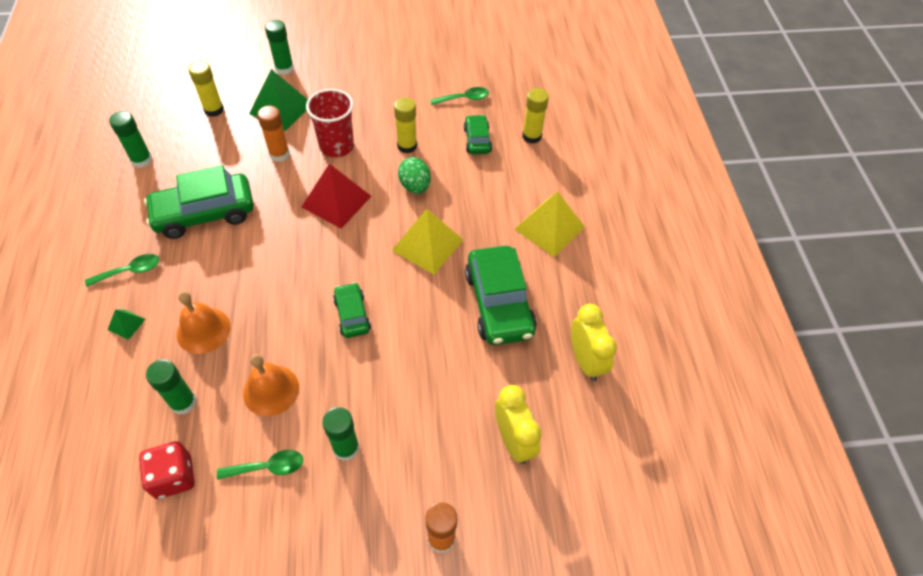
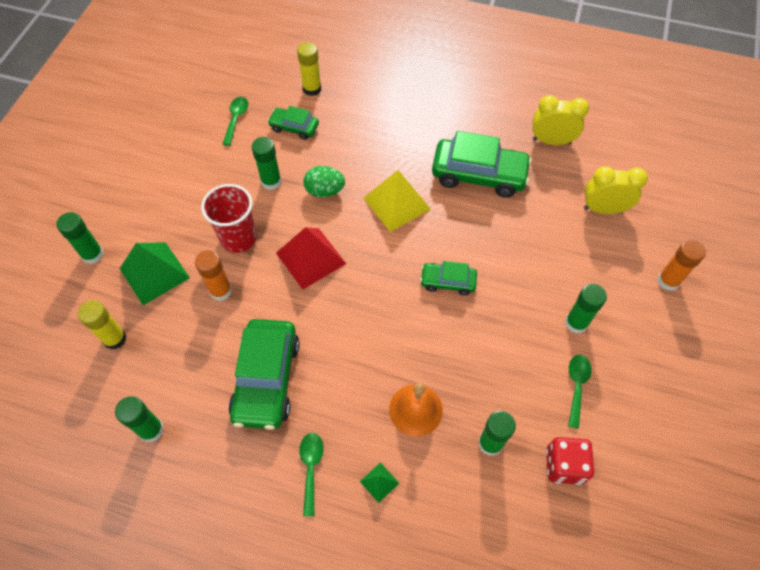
camera: 65 degrees left, 5 degrees up
orange bell [243,354,299,416] -> none
yellow glue stick [394,98,417,153] -> green glue stick [252,137,282,190]
yellow pyramid [514,191,585,257] -> none

